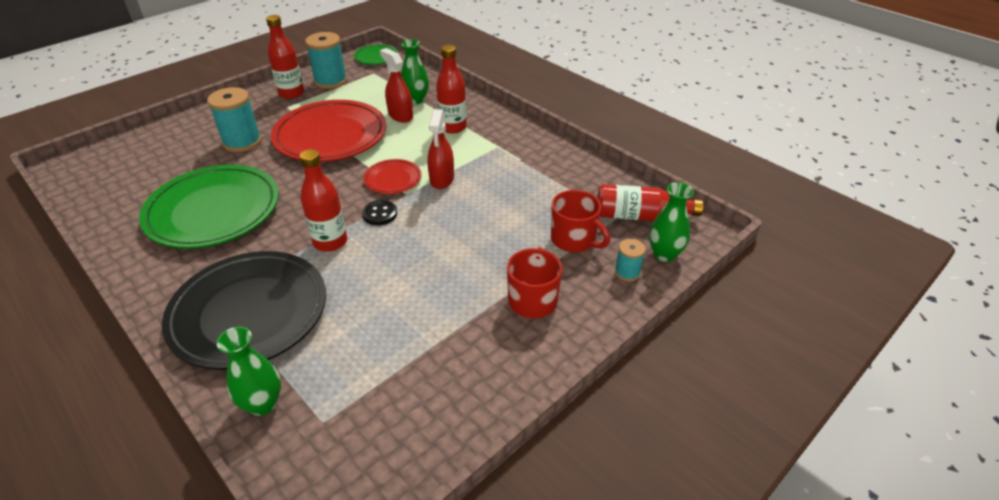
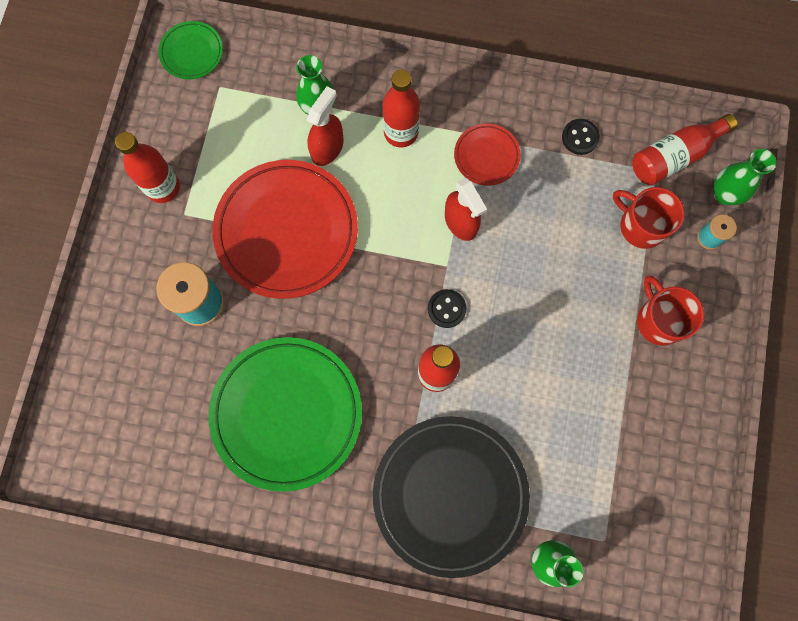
camera: 35 degrees left, 35 degrees up
turquoise spool [305,32,347,89] -> none
red plate [363,159,422,194] -> red plate moved to [454,123,521,186]
red spray bottle [380,48,413,123] -> red spray bottle turned 105 degrees clockwise [307,86,344,166]
red mug [551,190,610,252] -> red mug turned 150 degrees counterclockwise [613,187,685,249]
none -> black button [562,119,600,155]

